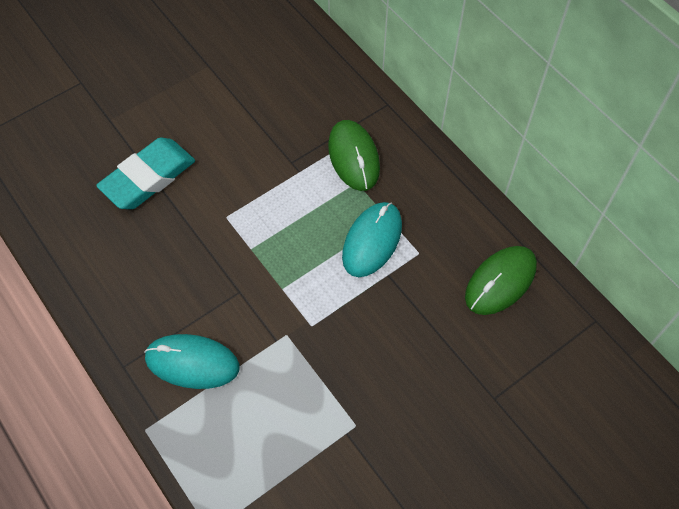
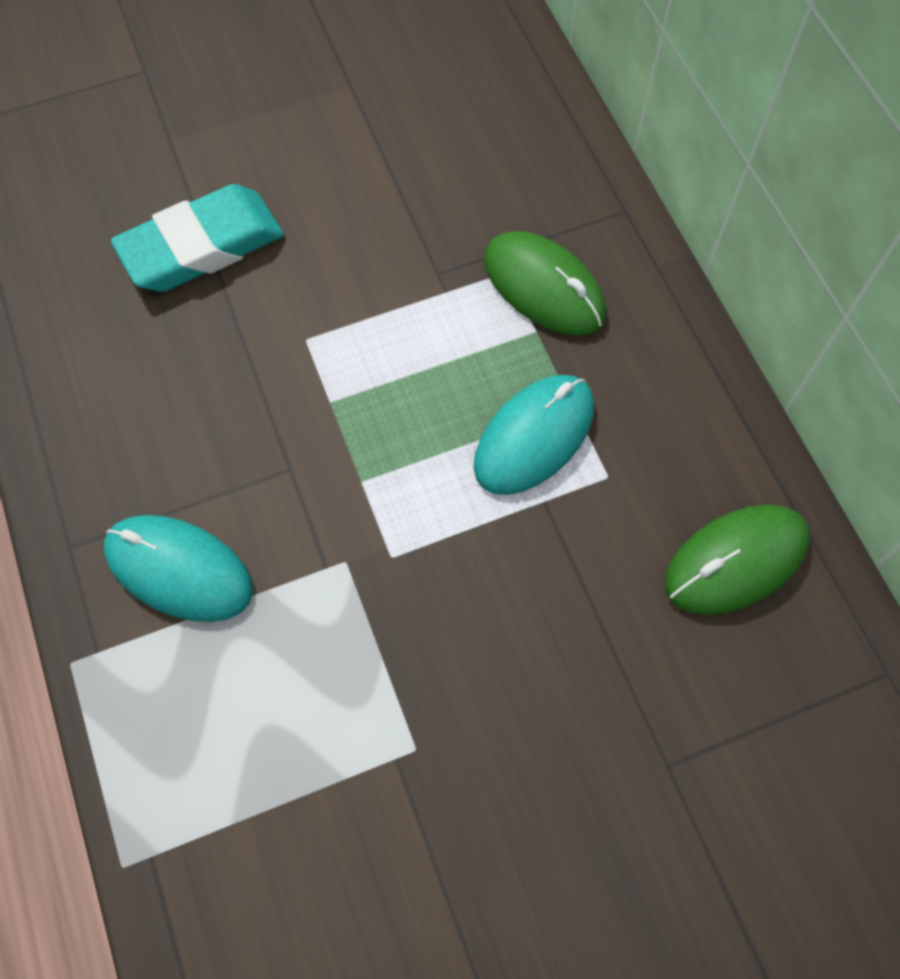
camera: 15 degrees right, 5 degrees up
green mouse [328,120,380,191] -> green mouse turned 45 degrees counterclockwise [484,231,606,336]

